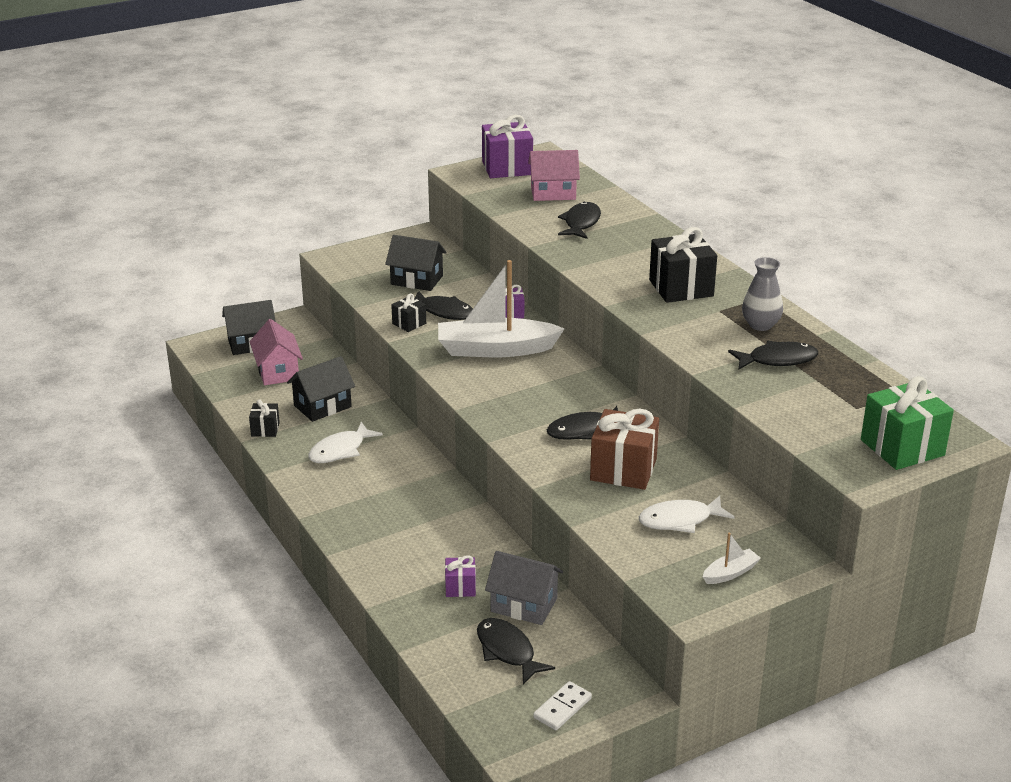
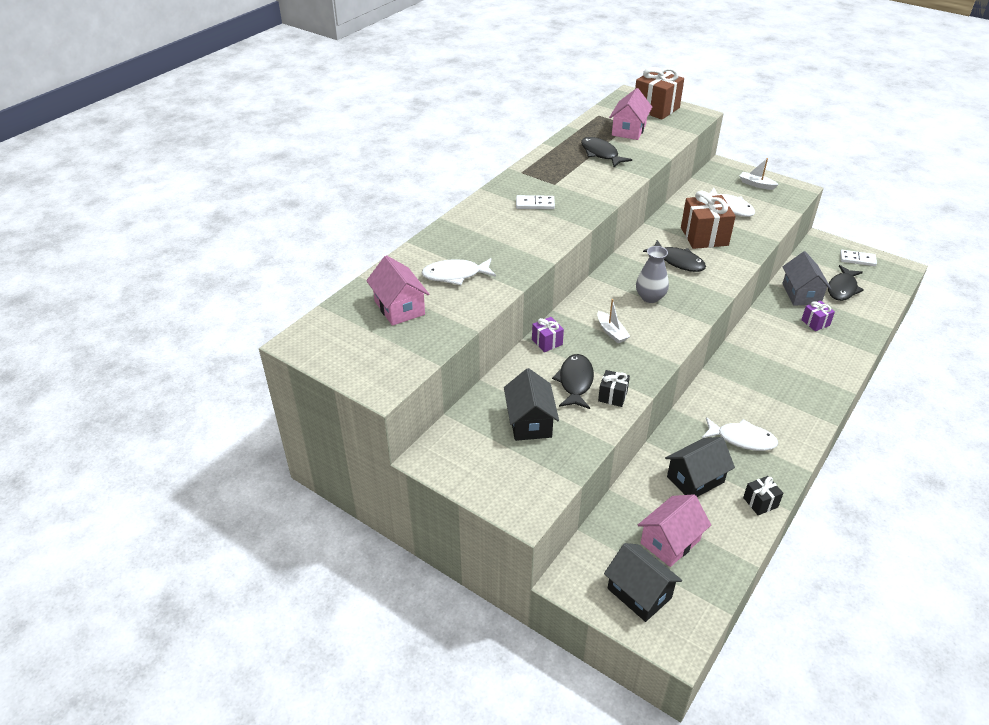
camera: 115 degrees left, 10 degrees up
black house [287,356,355,422] -> black house turned 60 degrees counterclockwise [665,437,735,497]
white boat [438,260,565,357] -> white boat [597,299,630,343], size x0.43
purple gift [482,115,533,178] -> none
black fish [558,202,601,239] -> white fish [422,258,496,285]
black gift [649,227,717,303] -> white domino [516,195,555,209]
grey vase [742,257,783,331] -> grey vase moved to [636,246,669,303]
green gift [861,376,954,470] -> brown gift [635,67,684,120]
none -> pink house [609,88,652,140]

